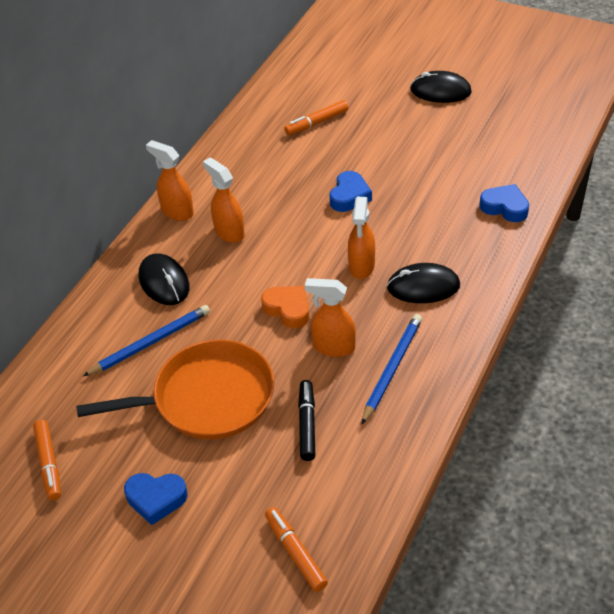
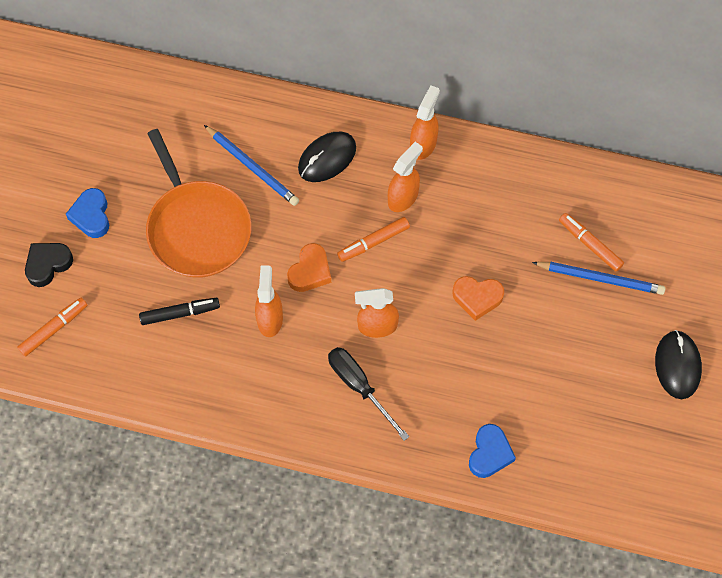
camera: 75 degrees right, 20 degrees up
orange marker [33,420,61,500] -> orange marker moved to [337,217,410,262]
blue heart [330,171,372,212] -> orange heart [452,276,504,321]
blue pencil [361,314,422,425] -> blue pencil moved to [532,262,665,295]
black mouse [387,263,460,303] -> black screwdriver [328,347,409,441]
none -> black heart [25,243,73,287]

